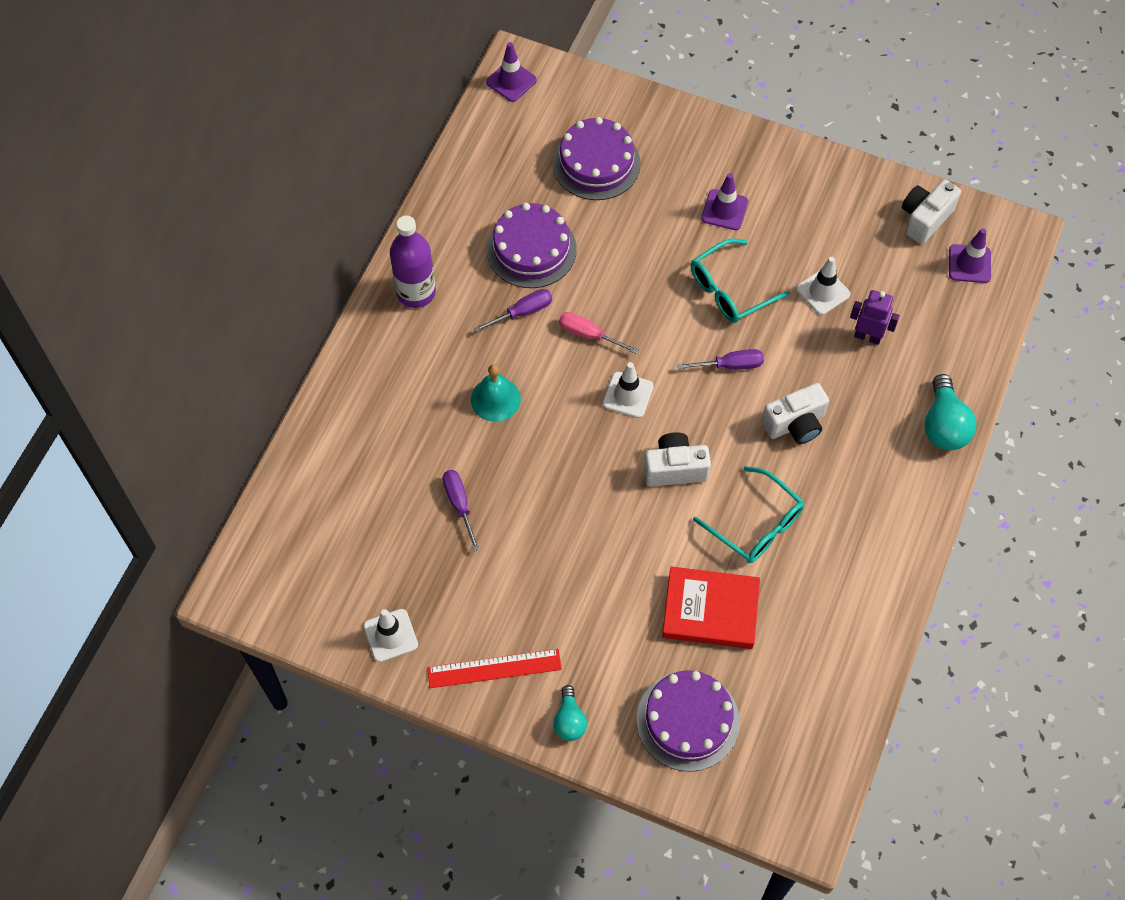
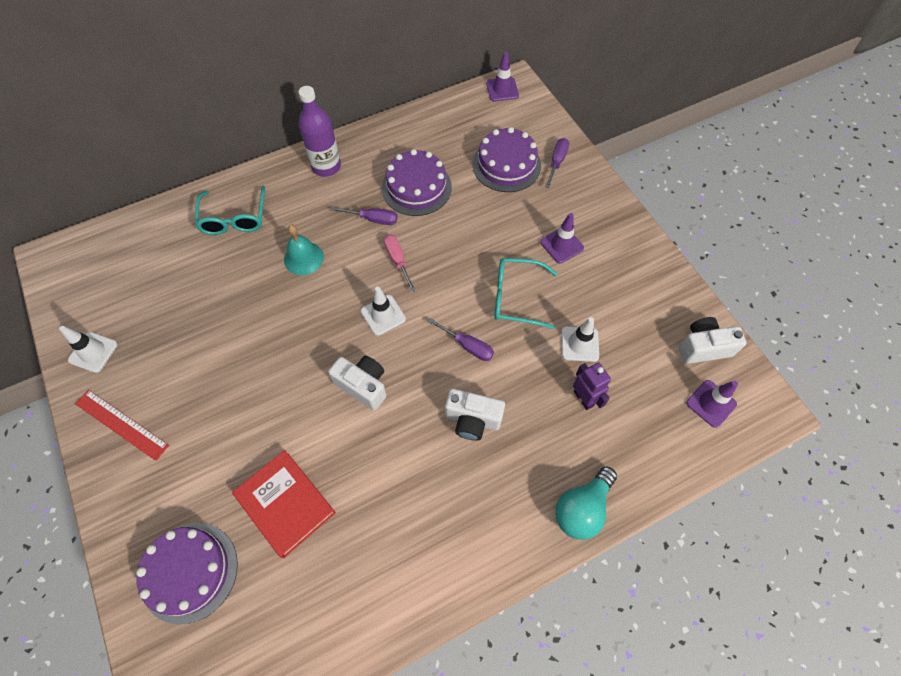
camera: 40 degrees right, 0 degrees up
purple screwdriver [442,470,480,551] -> purple screwdriver moved to [545,138,569,188]
turquoise light bulb [553,685,587,741] -> none
turquoise glasses [693,466,804,563] -> turquoise glasses moved to [195,186,265,235]

